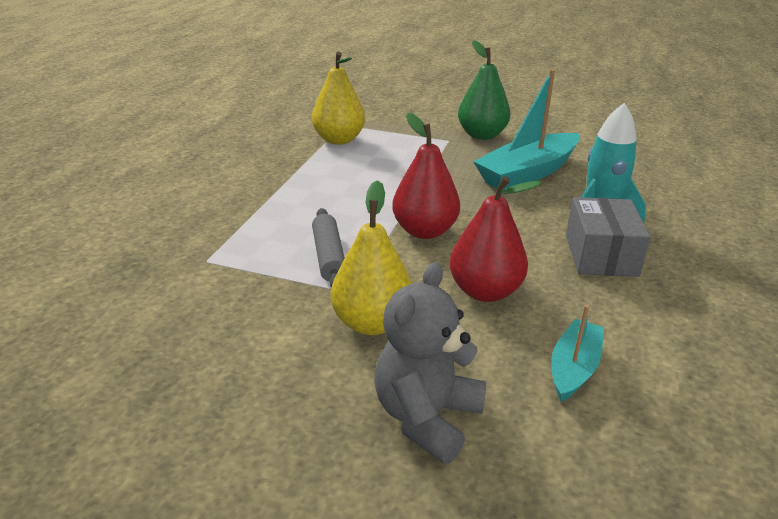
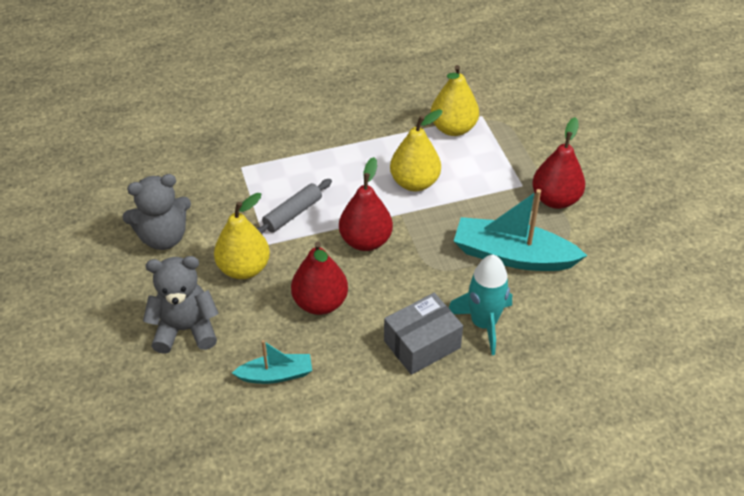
camera: 55 degrees right, 15 degrees up
green pear [458,40,511,140] -> red pear [532,117,585,209]
none -> grey teddy bear [122,174,191,250]
none -> yellow pear [390,109,443,191]

